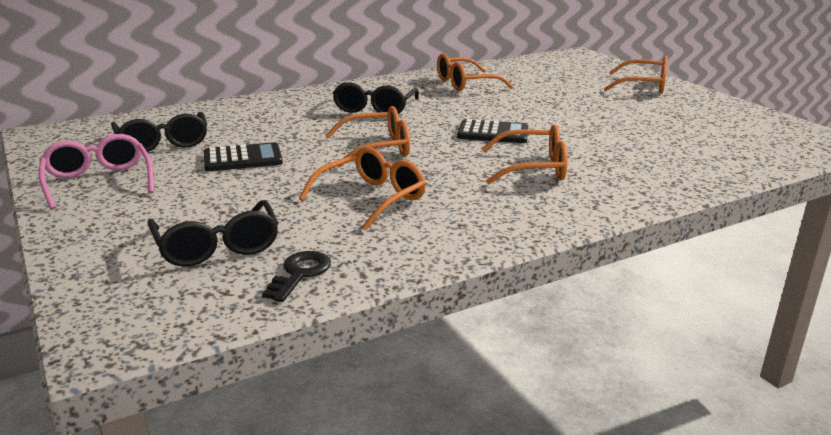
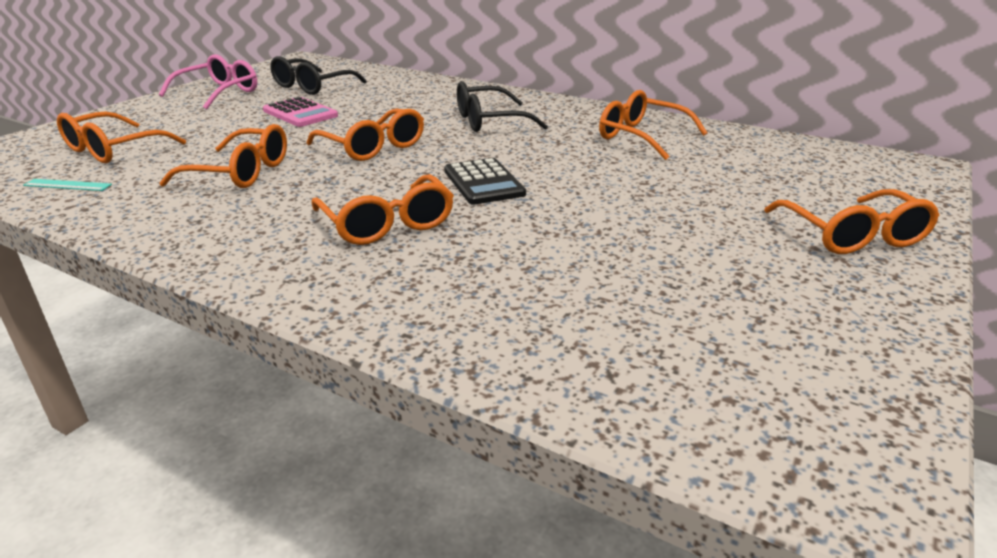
camera: 60 degrees right, 5 degrees up
black glasses [147,200,279,267] -> orange glasses [57,111,186,163]
black calculator [204,142,283,171] -> pink calculator [263,97,338,127]
black key [262,251,331,302] -> turquoise ruler [23,179,112,191]

